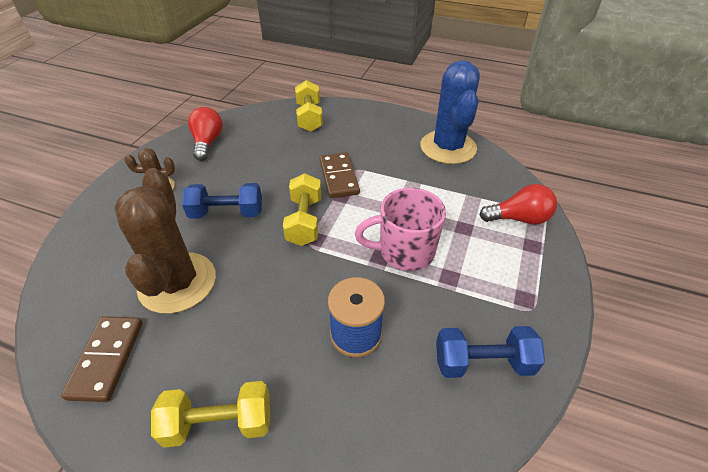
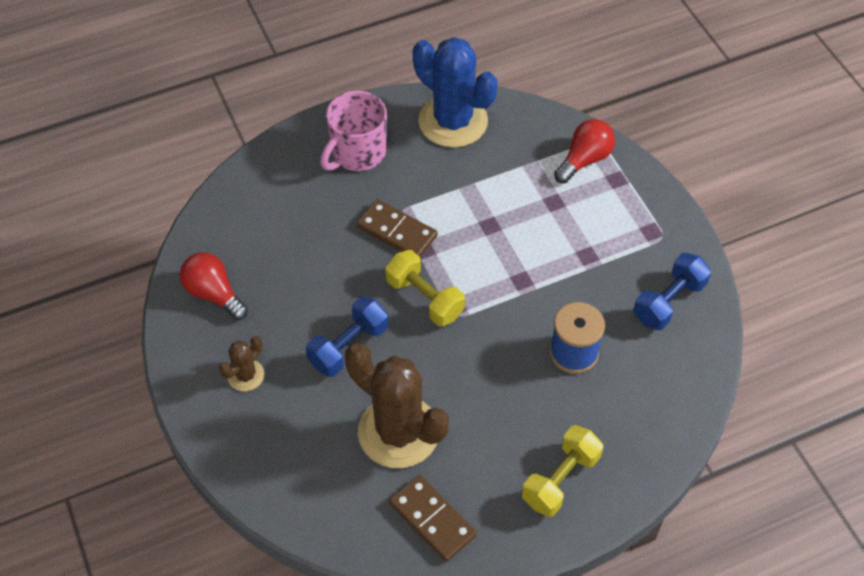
camera: 45 degrees left, 10 degrees up
yellow dumbbell [295,80,323,132] -> none
pink mug [355,188,446,271] -> pink mug moved to [320,91,387,171]

